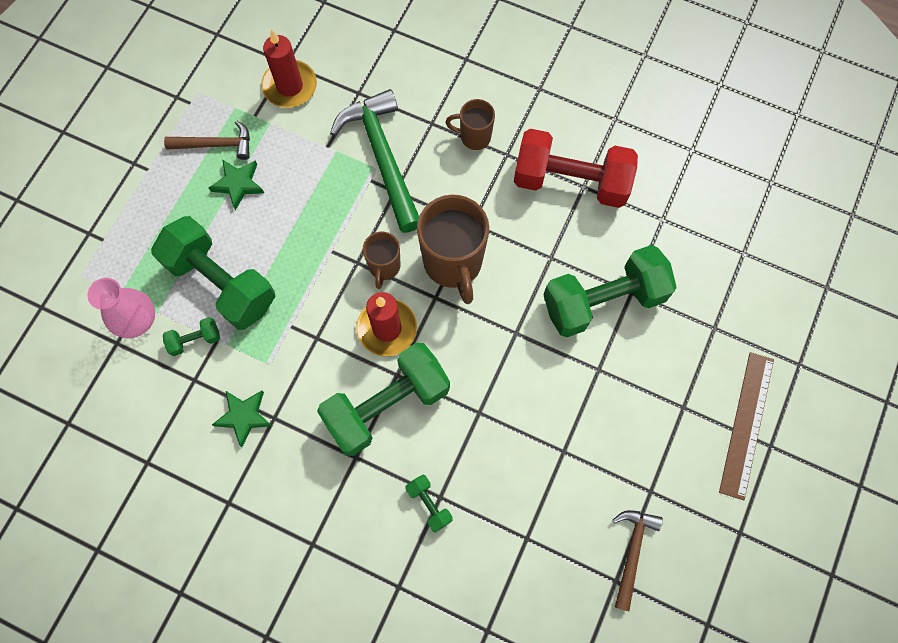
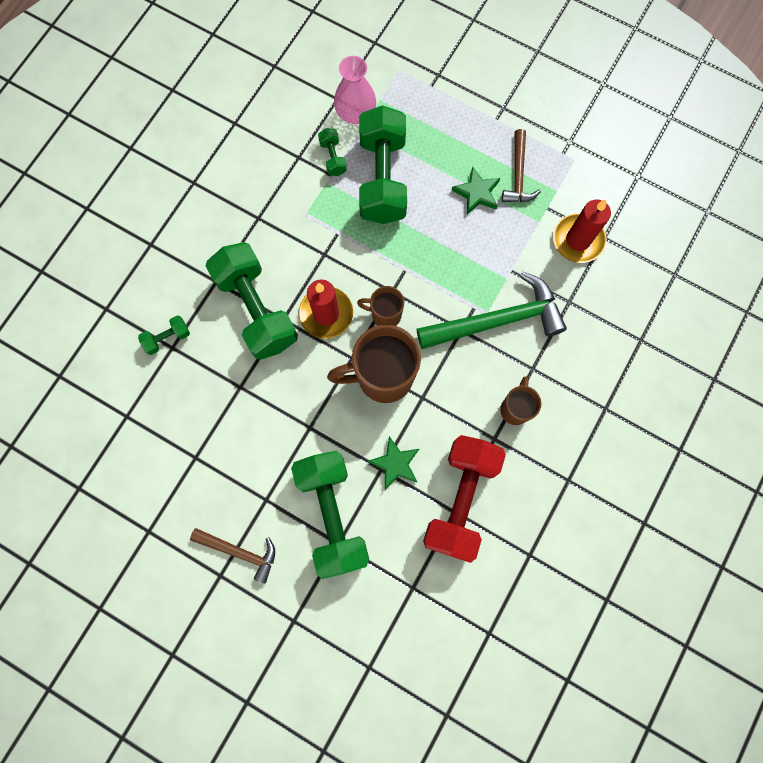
camera: 95 degrees right, 5 degrees up
green dumbbell [151,216,276,330] -> green dumbbell turned 45 degrees counterclockwise [359,105,407,224]
green star [212,390,272,447] -> green star moved to [368,436,419,489]
brown hammer [613,510,663,611] -> brown hammer moved to [190,528,275,583]
brown ruler [719,352,774,500] -> none

